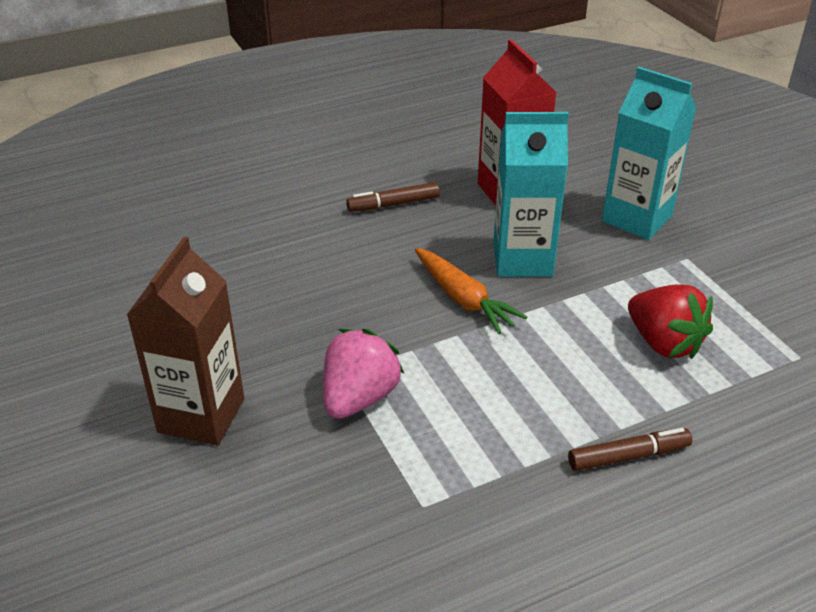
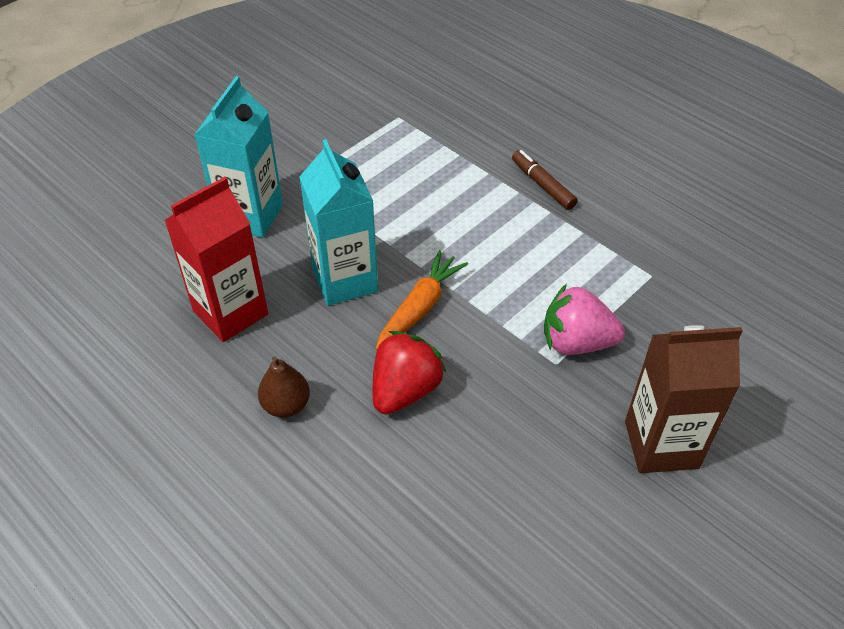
camera: 110 degrees left, 10 degrees up
brown marker [346,182,440,212] -> brown pear [258,357,310,418]
red strawberry [628,284,713,359] -> red strawberry moved to [372,331,447,415]

